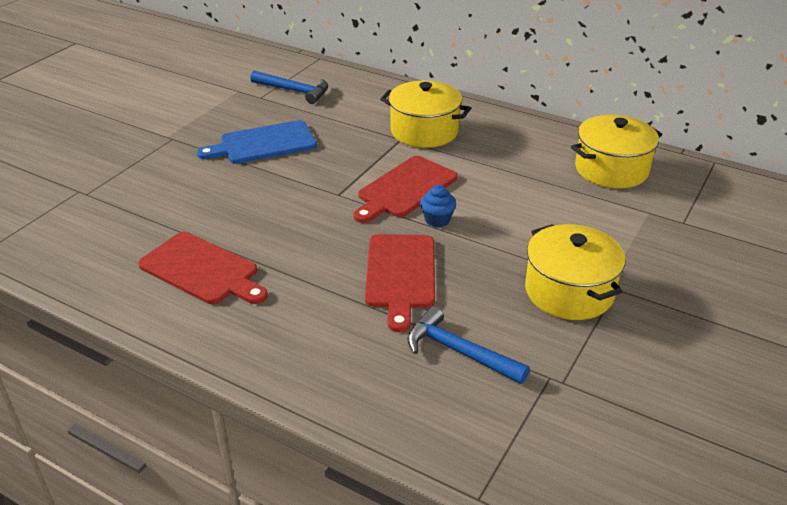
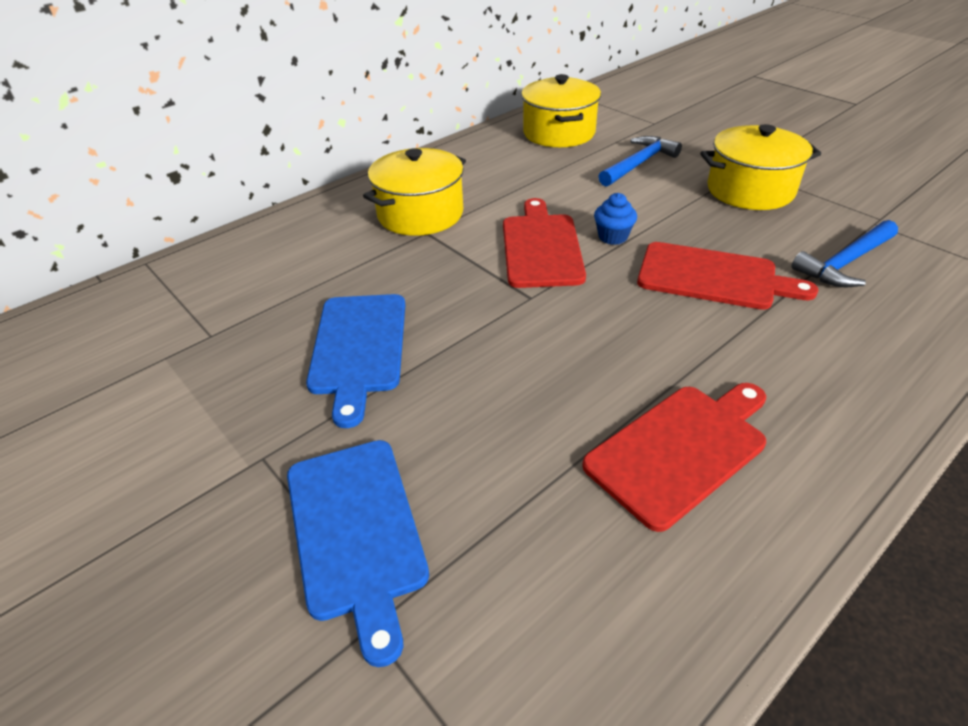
camera: 70 degrees left, 5 degrees up
blue hammer [250,71,328,104] -> blue hammer moved to [598,136,682,187]
red cutting board [353,156,458,223] -> red cutting board turned 150 degrees counterclockwise [503,198,586,288]
none -> blue cutting board [287,440,429,667]

